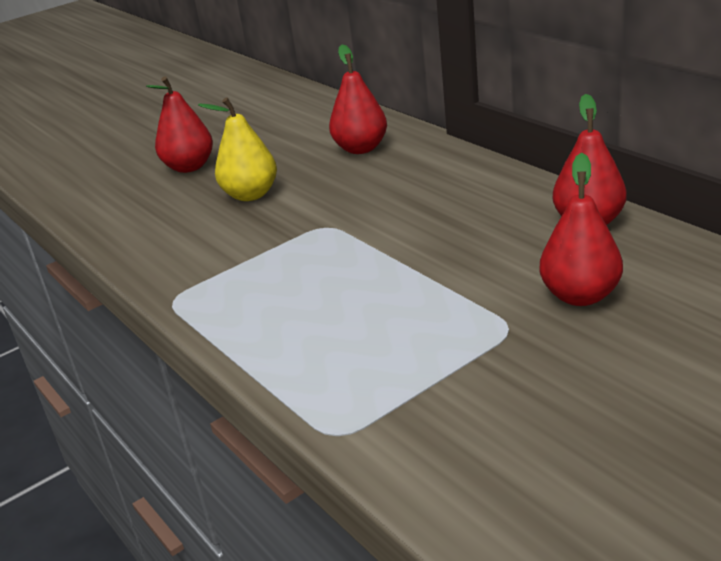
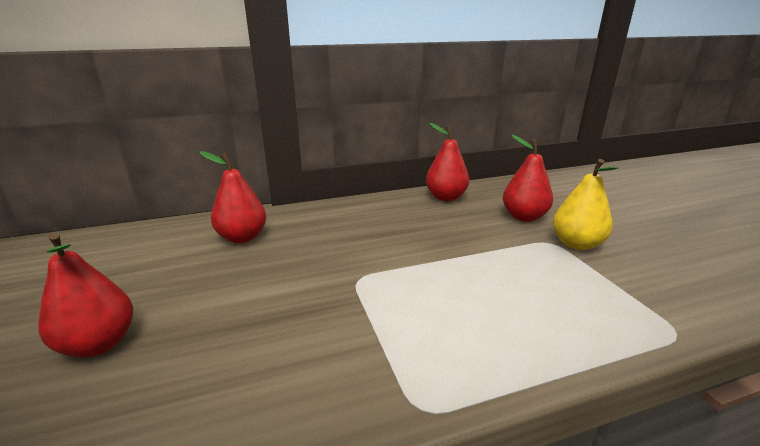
camera: 75 degrees left, 5 degrees down
yellow pear [198,97,277,201] -> yellow pear moved to [553,159,619,250]

